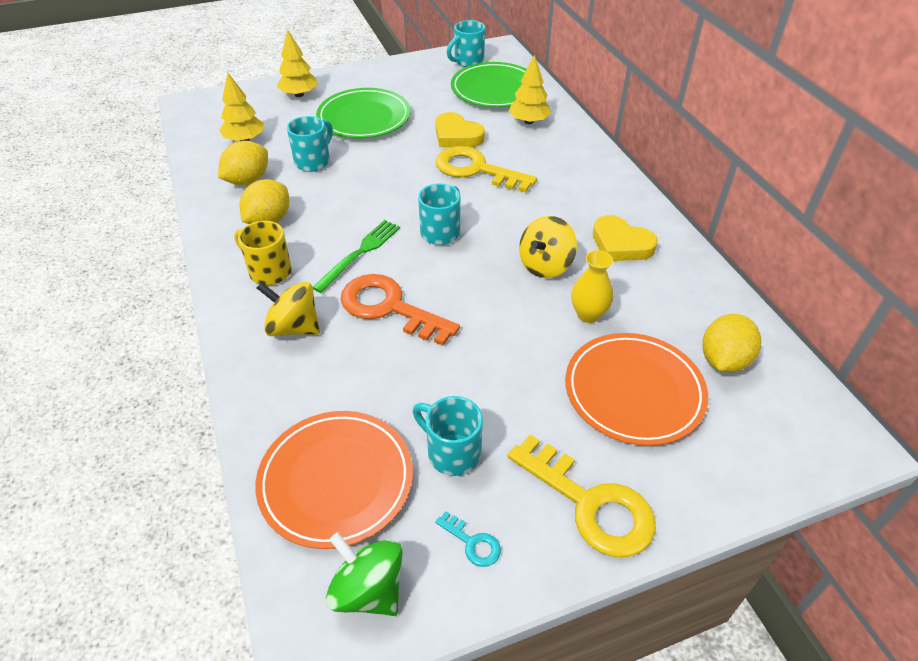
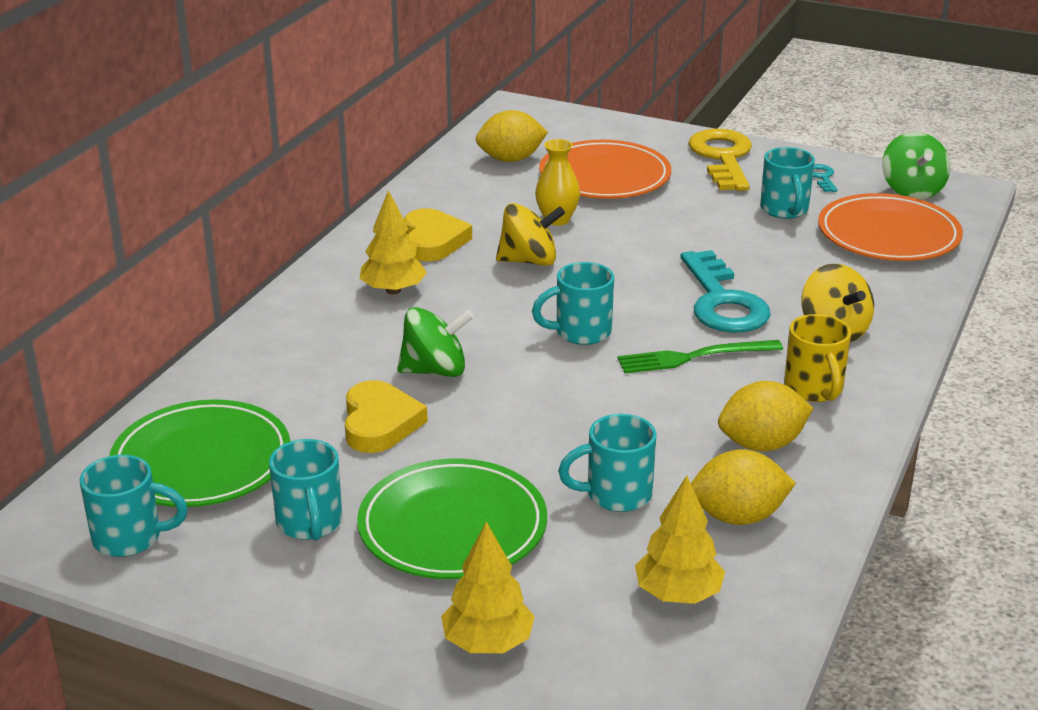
camera: 135 degrees left, 15 degrees down
orange key [341,274,460,346] -> turquoise key [681,250,771,333]
yellow key [436,146,537,192] -> green spinning top [397,307,474,377]
yellow tree [509,54,551,124] -> yellow tree moved to [359,190,427,294]
none -> turquoise mug [269,439,342,541]

